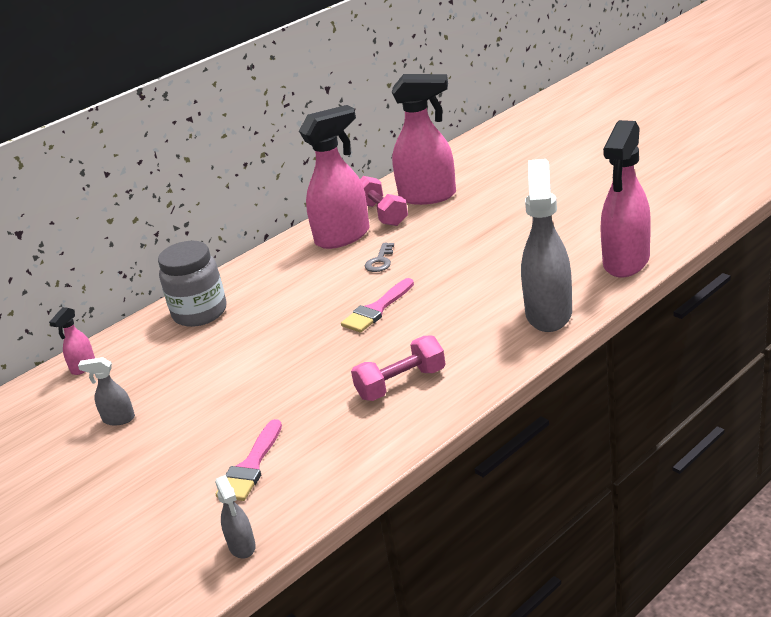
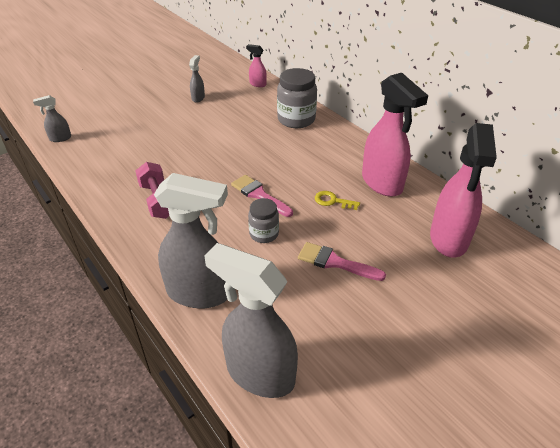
camera: 90 degrees right, 10 degrees up
pink brush [216,419,282,501] -> pink brush moved to [298,242,386,281]
pink dumbbell [360,176,408,226] -> none
grey key [365,243,394,272] -> yellow key [315,191,360,210]
pink spray bottle [600,120,651,277] -> grey spray bottle [204,243,298,398]
none -> grey jar [248,198,279,243]

